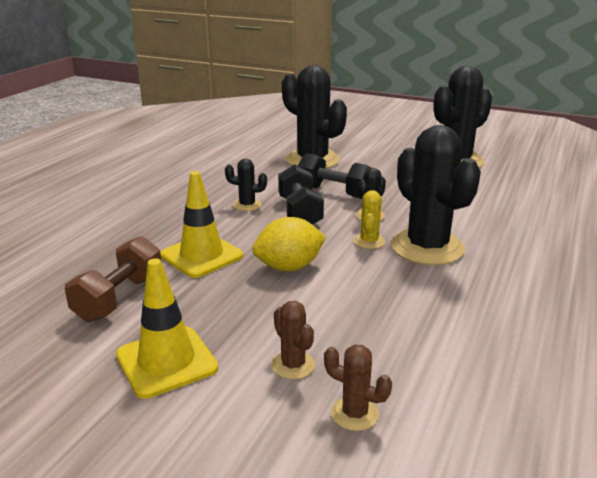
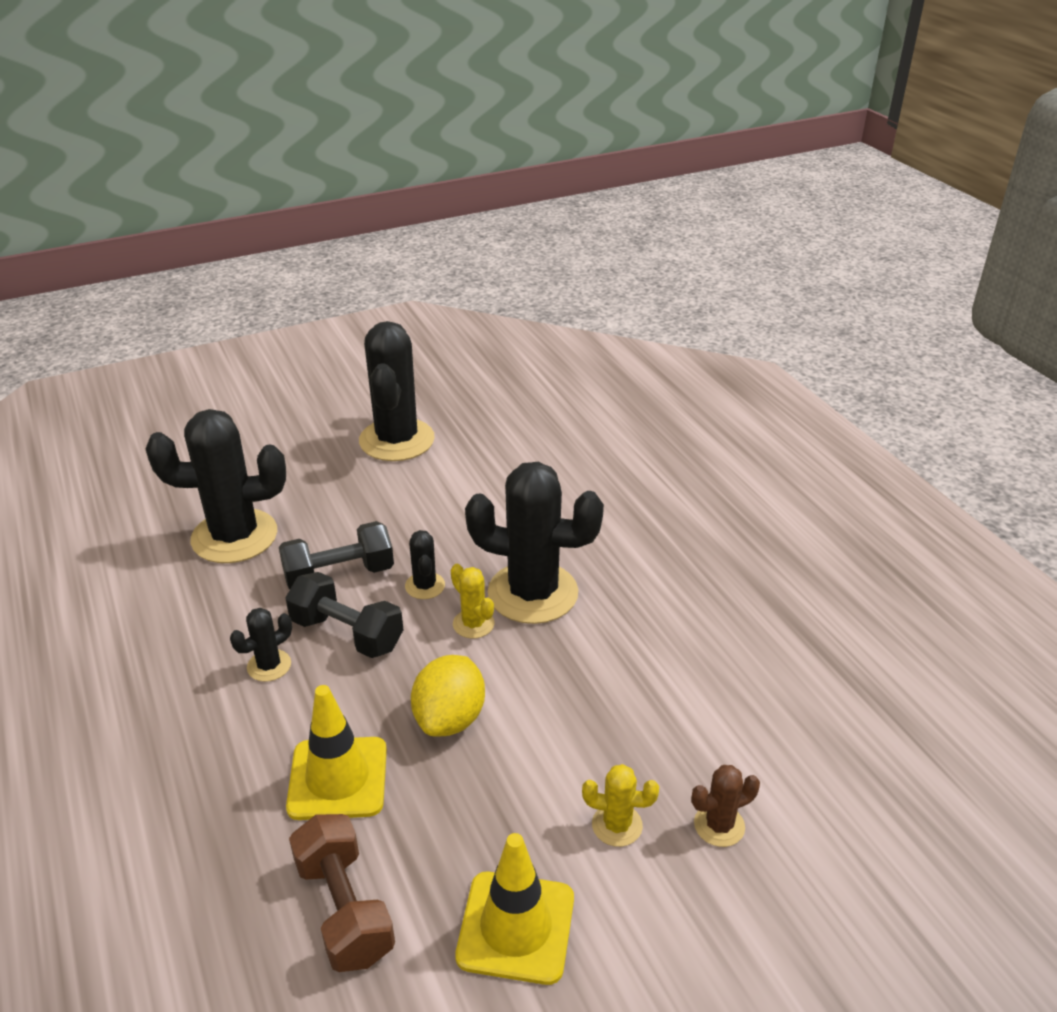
camera: 50 degrees left, 10 degrees up
brown cactus [271,301,315,379] -> yellow cactus [582,764,659,847]

